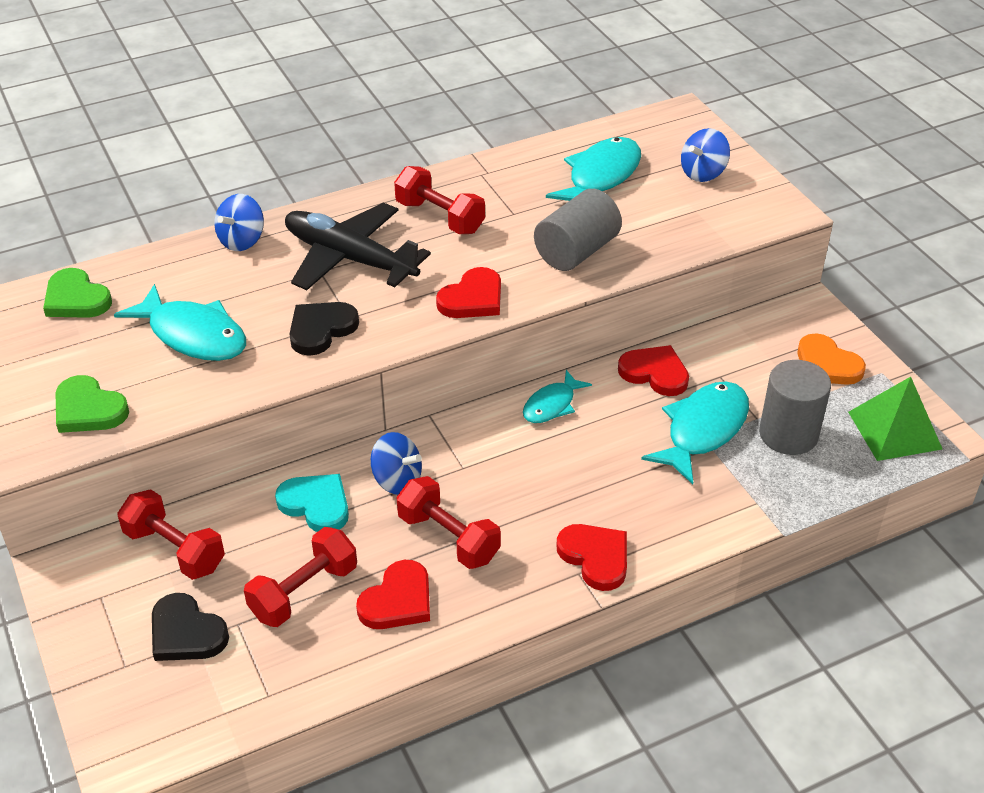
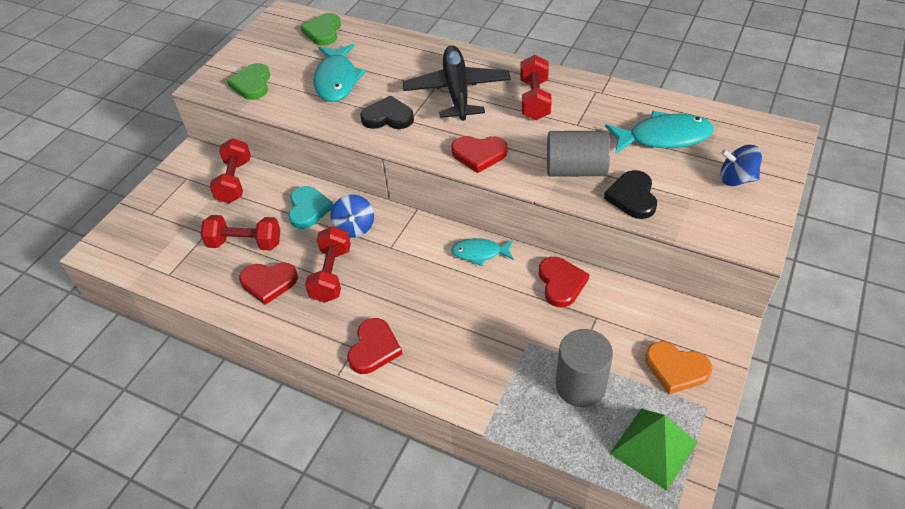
camera: 55 degrees right, 5 degrees up
black heart [152,593,229,661] -> black heart moved to [604,170,657,219]
blue spinning top [214,194,264,251] -> none
turquoise fish [641,382,749,484] -> none
orange heart [797,333,866,385] -> orange heart turned 75 degrees counterclockwise [645,341,712,394]

